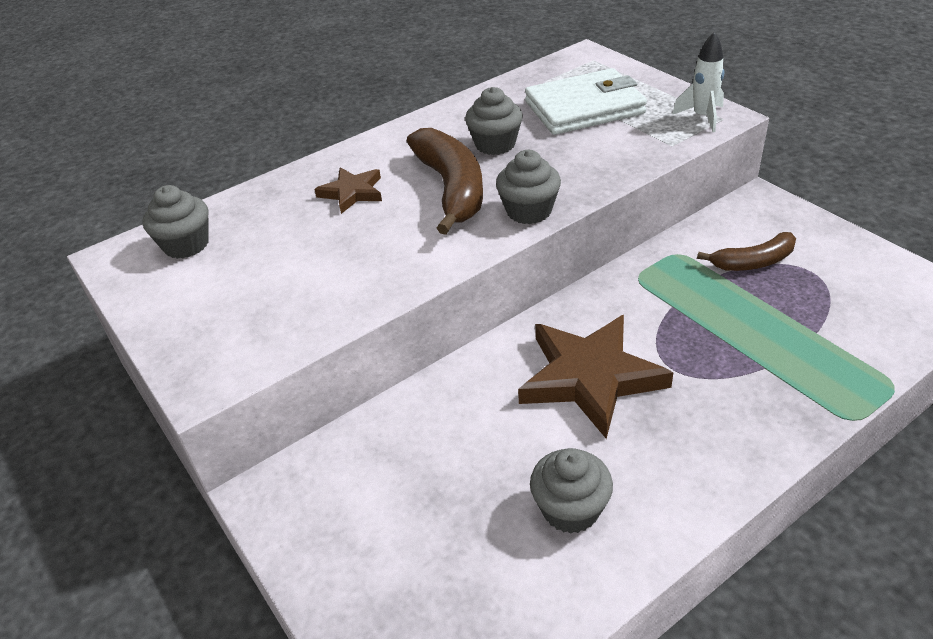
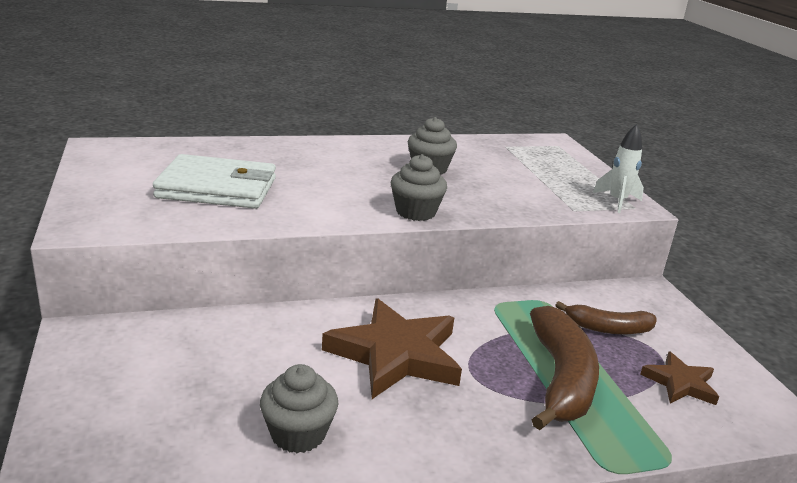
camera: 15 degrees right, 15 degrees down
grey cupcake [142,185,209,259] -> none
brown star [314,167,382,214] -> brown star moved to [640,351,719,405]
brown banana [406,128,483,235] -> brown banana moved to [530,306,599,430]
white wallet [525,68,647,135] -> white wallet moved to [153,154,276,209]

